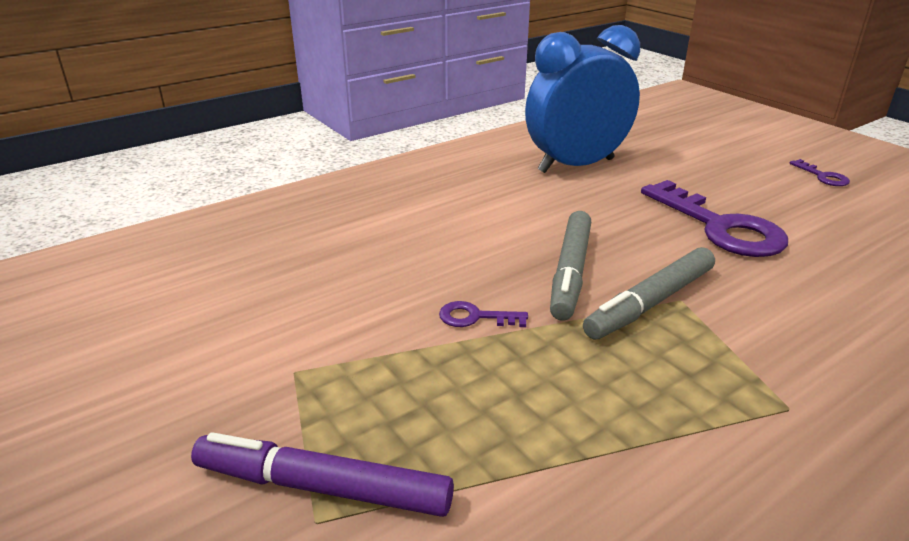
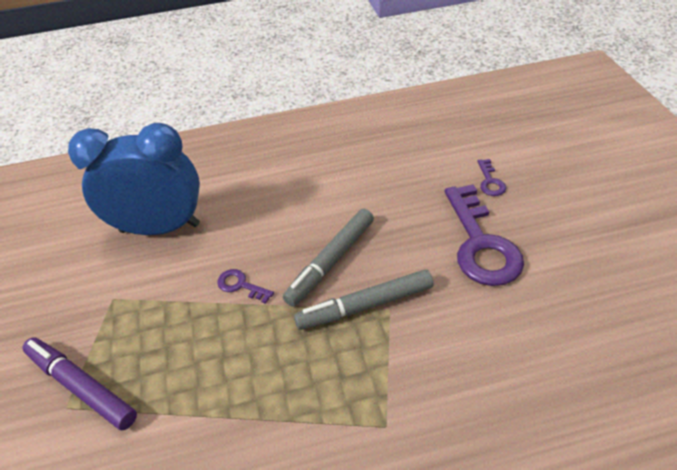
camera: 25 degrees right, 15 degrees up
blue clock [525,25,640,173] -> blue clock moved to [68,123,200,235]
purple key [789,159,850,186] -> purple key moved to [477,159,506,196]

